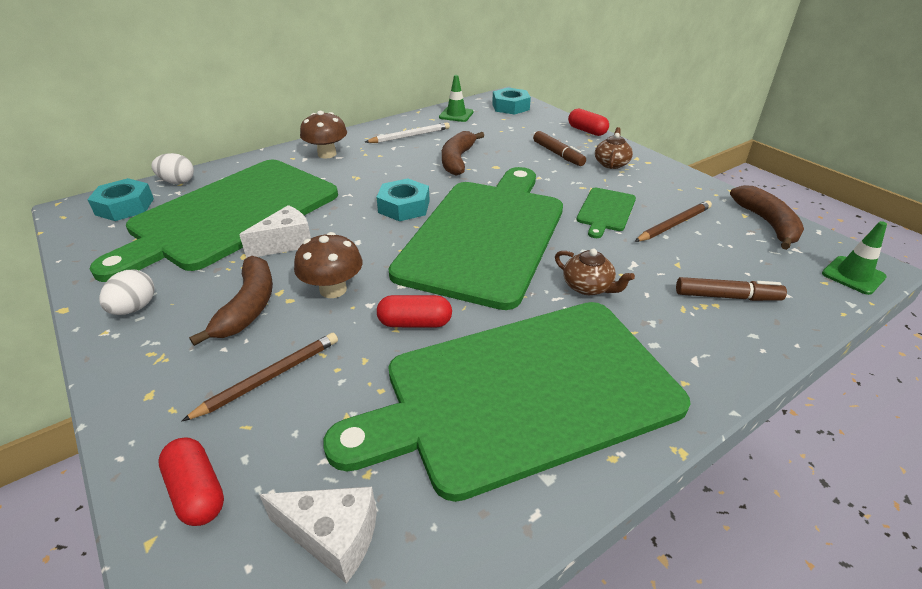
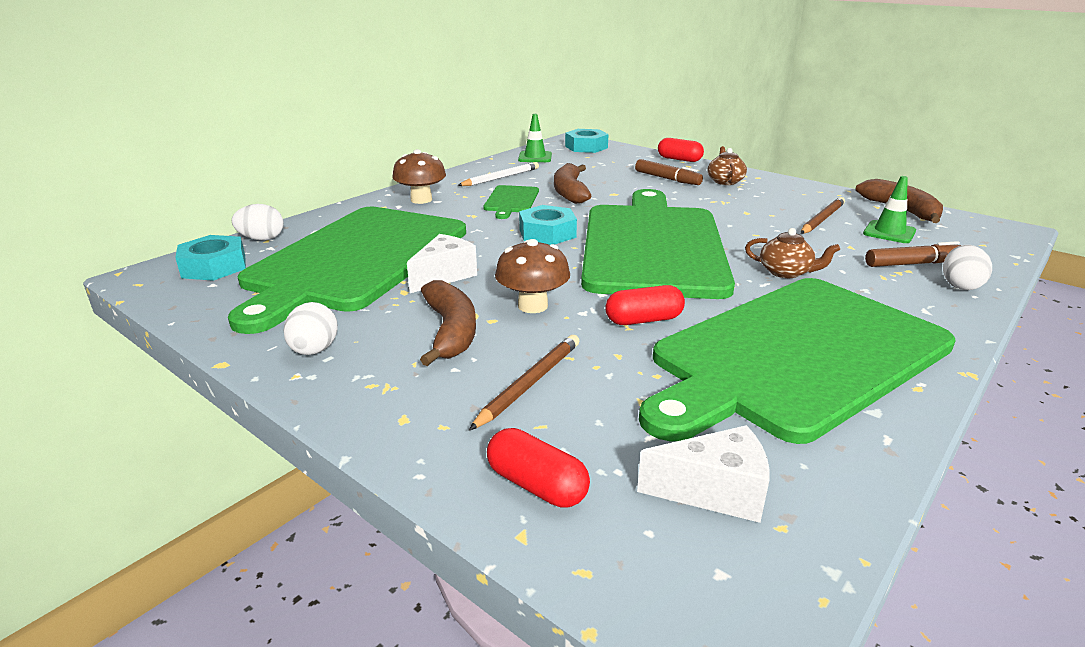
camera: 15 degrees left, 10 degrees down
green cutting board [576,188,636,238] -> green cutting board moved to [483,185,539,219]
green traffic cone [822,221,887,295] -> green traffic cone moved to [863,176,916,243]
none -> white egg [943,245,992,290]

